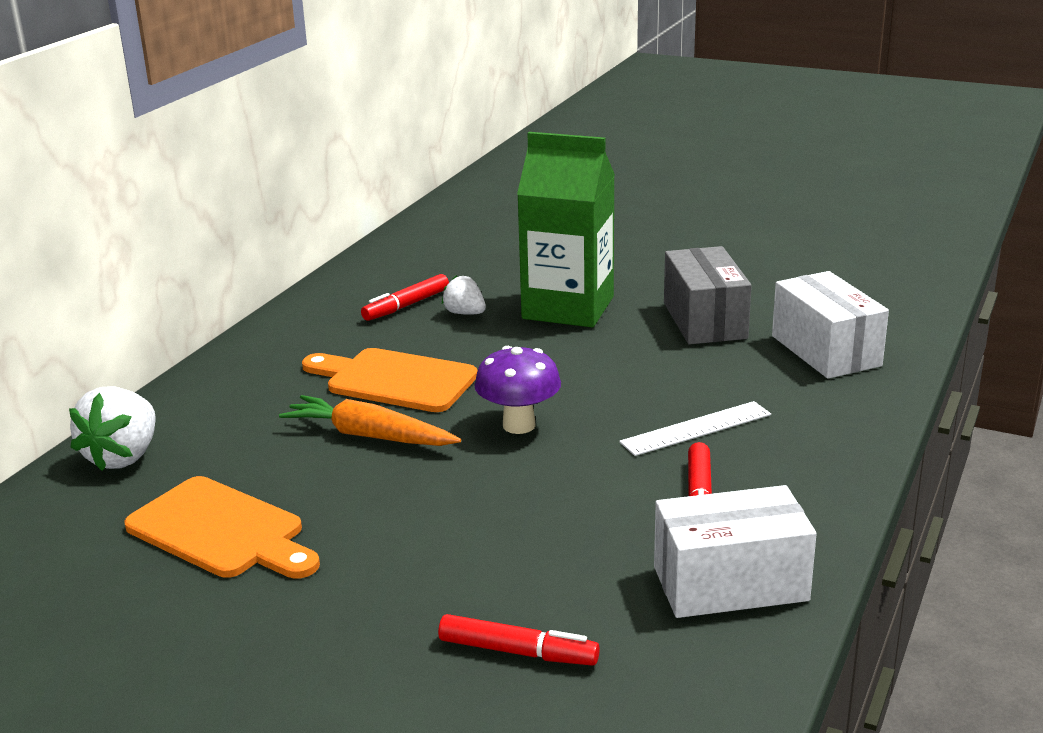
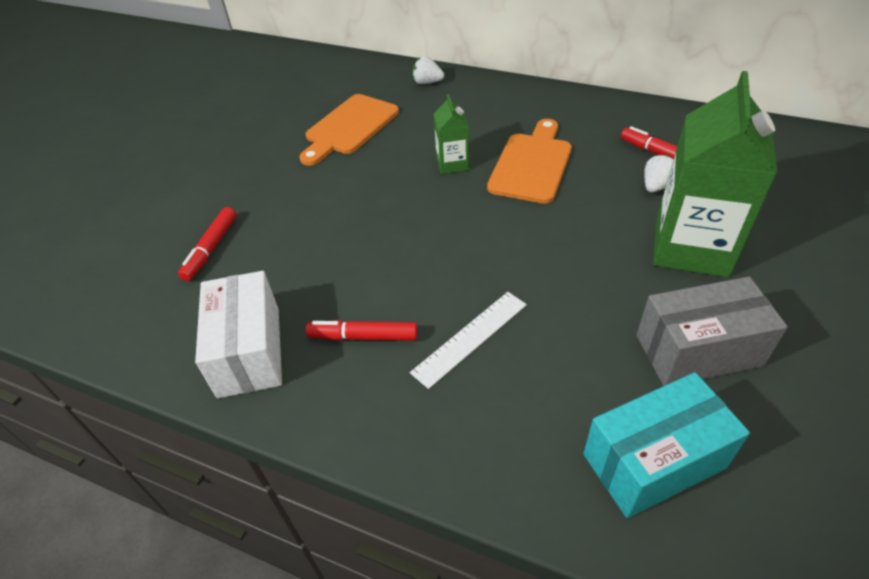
camera: 90 degrees right, 20 degrees up
white strawberry [69,386,156,471] -> white strawberry [413,56,444,84], size x0.58
orange carrot [279,395,461,446] -> green carton [434,94,470,174]
purple mushroom [474,346,561,434] -> none
white ruler [619,401,771,456] -> white ruler turned 75 degrees clockwise [410,292,527,389]
white box [772,271,889,379] -> turquoise box [583,372,750,519]

